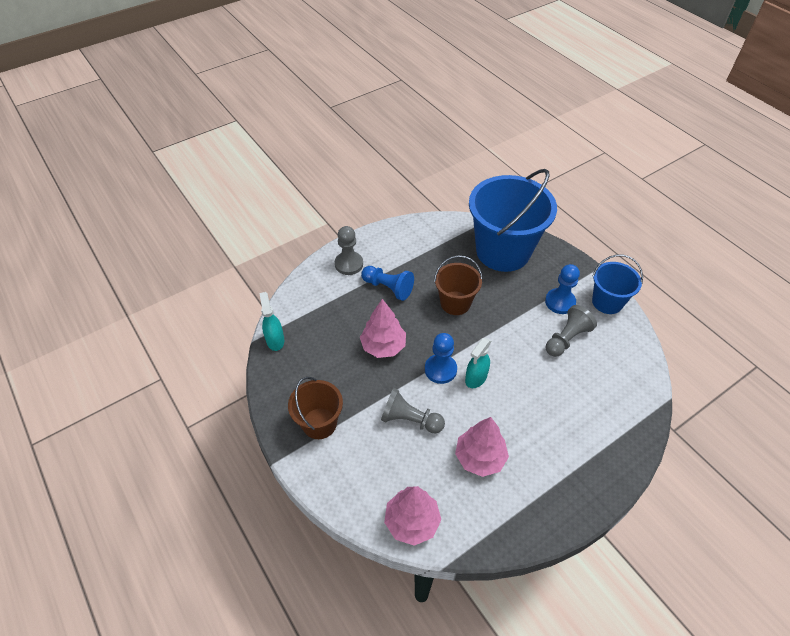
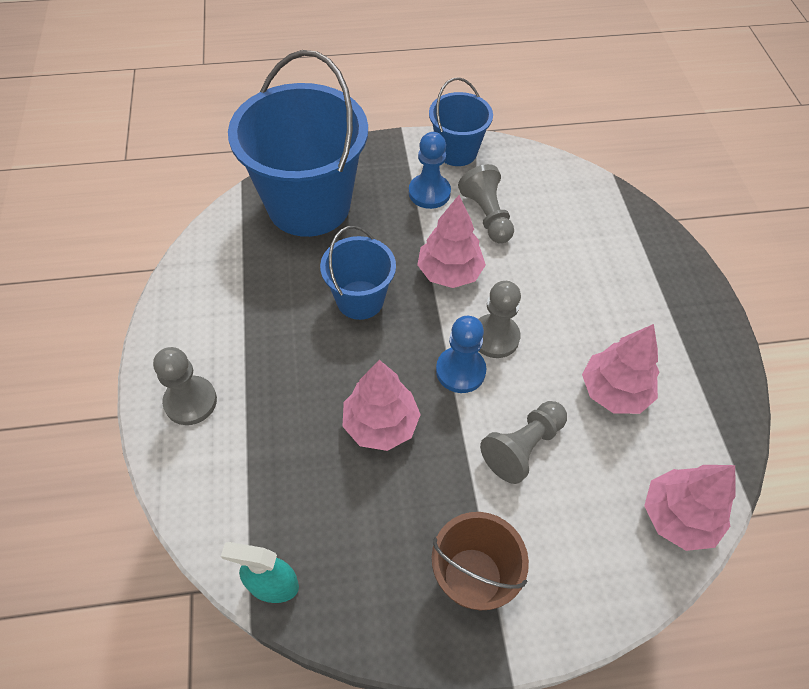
camera: 65 degrees left, 5 degrees up
blue pawn [361,266,414,301] -> none
brown bucket [434,255,483,315] -> blue bucket [320,226,396,320]
turquoise spray bottle [465,338,491,388] -> grey pawn [478,281,521,358]
none -> pink tree [417,195,486,288]

